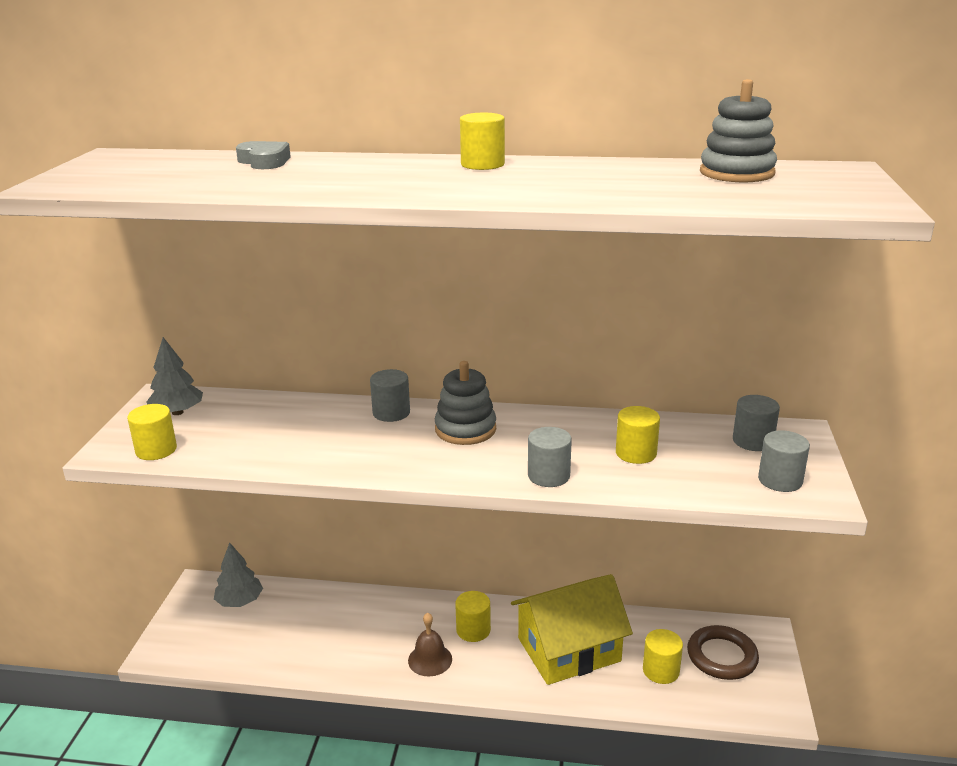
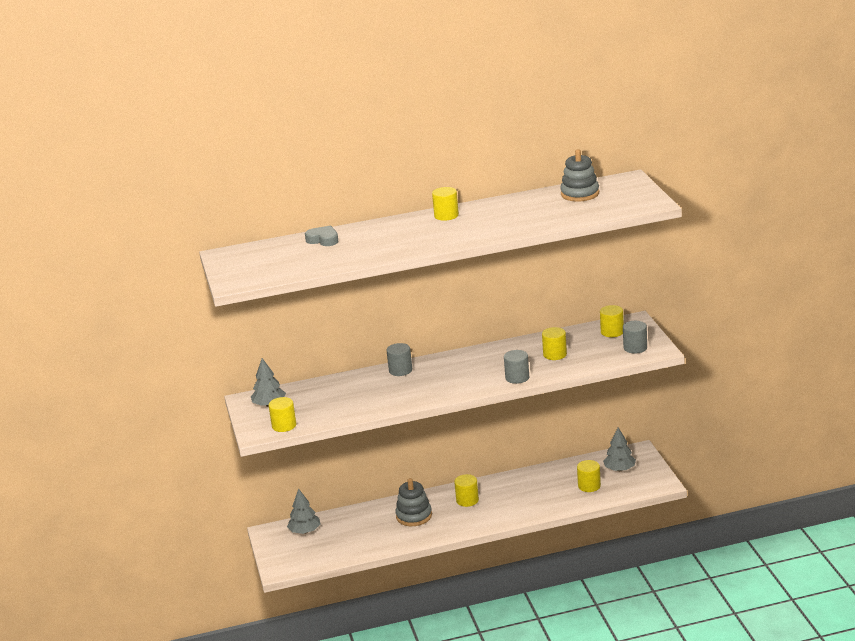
camera: 20 degrees left, 0 degrees up
brown bell [408,612,452,677] -> none
grey stacking toy [435,361,496,445] -> grey stacking toy moved to [395,478,432,526]
yellow house [511,574,633,685] -> none
brown ring [687,625,759,680] -> grey tree [603,427,636,471]
grey cylinder [733,395,780,451] -> yellow cylinder [600,305,624,337]

